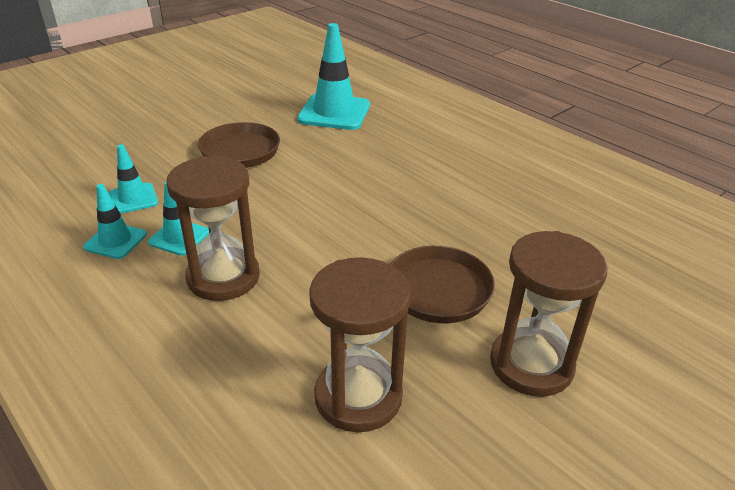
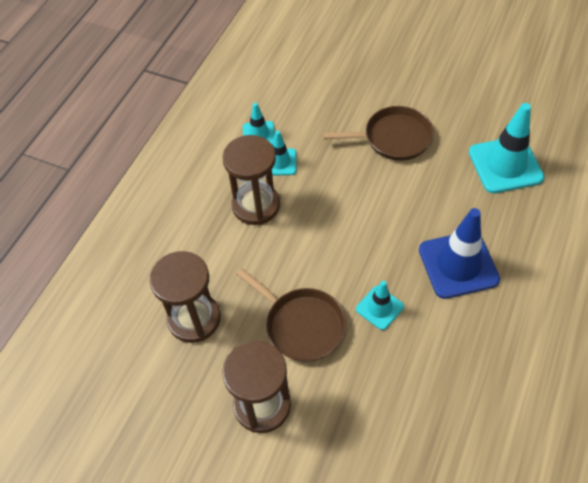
camera: 70 degrees right, 20 degrees up
turquoise traffic cone [109,144,158,214] -> turquoise traffic cone moved to [356,281,404,330]
none -> blue traffic cone [419,208,500,299]

